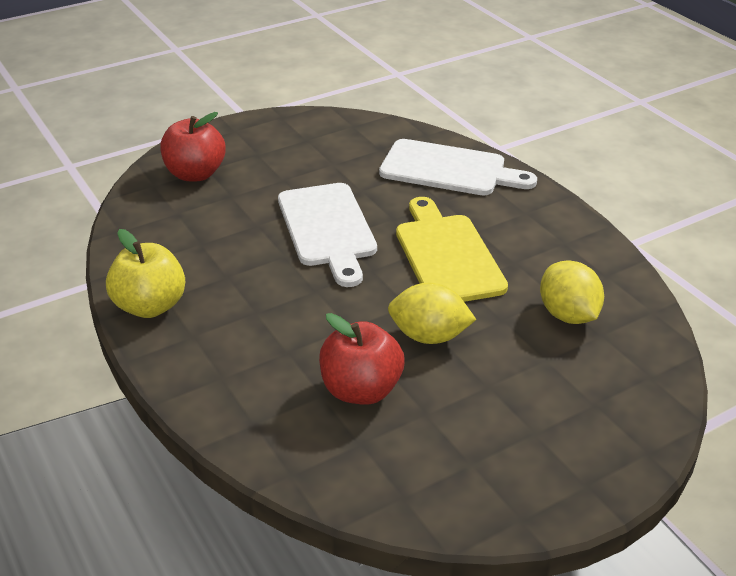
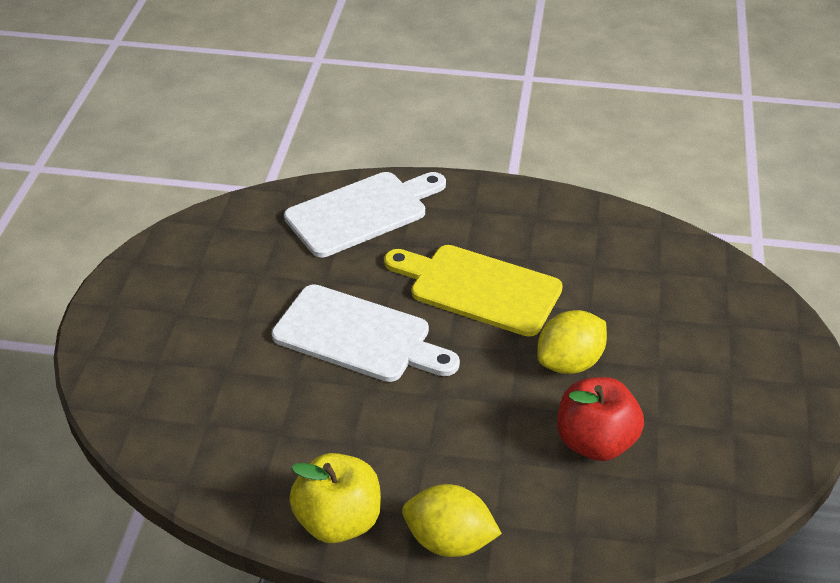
camera: 50 degrees left, 5 degrees up
red apple [160,112,226,181] -> none
yellow lemon [540,260,604,324] -> yellow lemon moved to [402,484,502,557]

